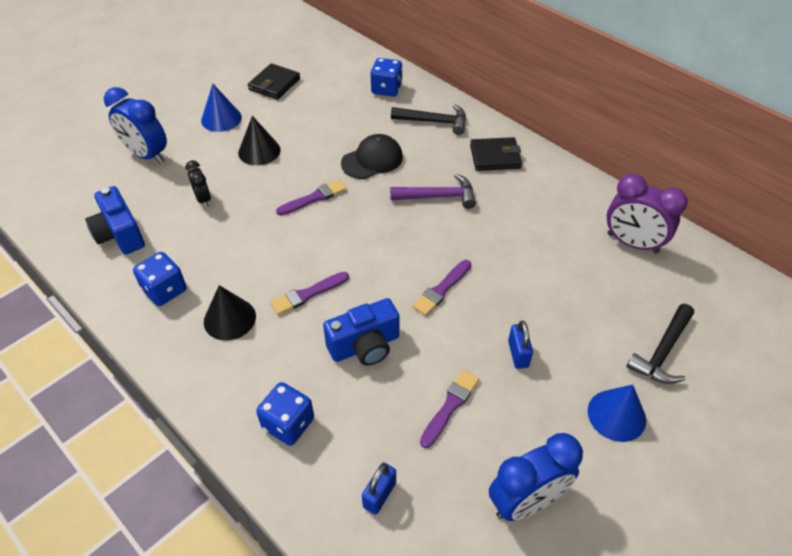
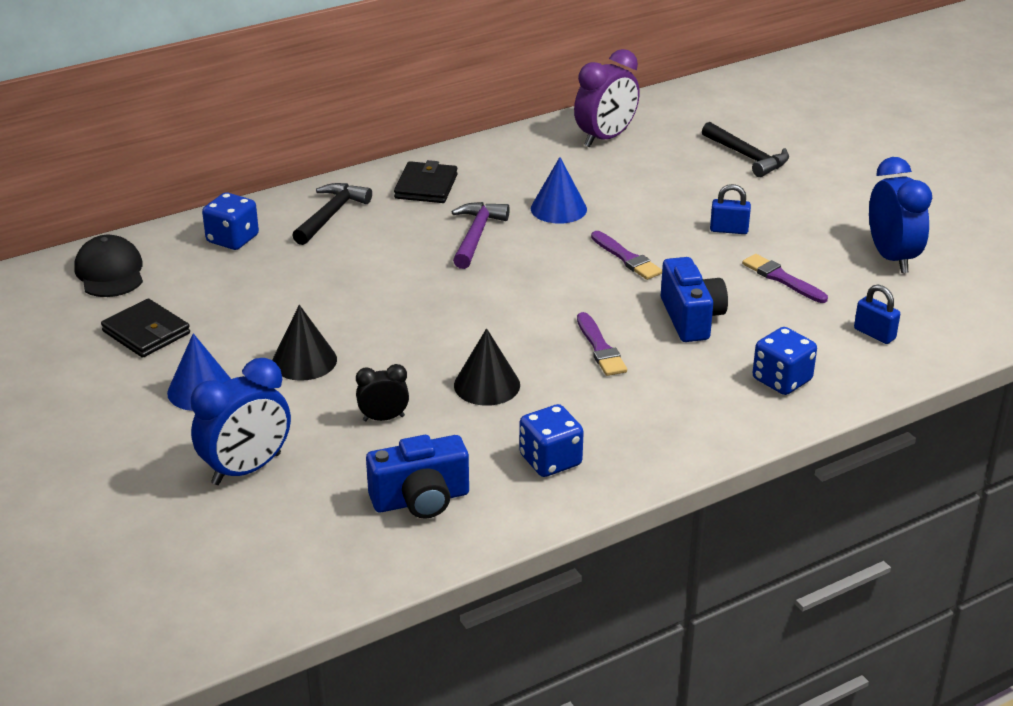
camera: 75 degrees left, 15 degrees down
black cone [204,285,256,341] -> black cone moved to [454,328,520,406]
purple brush [276,180,346,215] -> none
black cap [341,134,403,179] -> black cap moved to [74,235,143,297]
blue cone [588,384,646,442] -> blue cone moved to [531,157,587,224]

